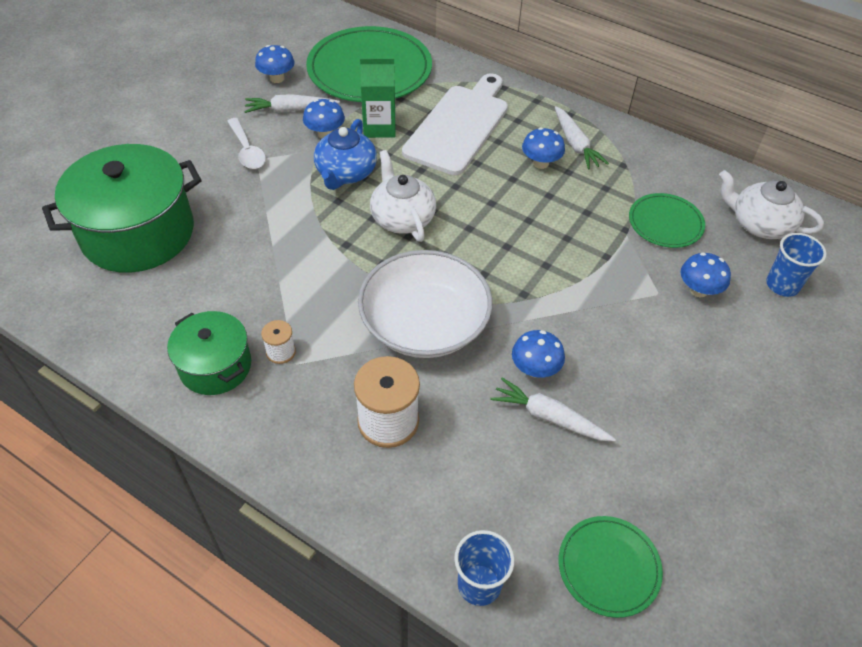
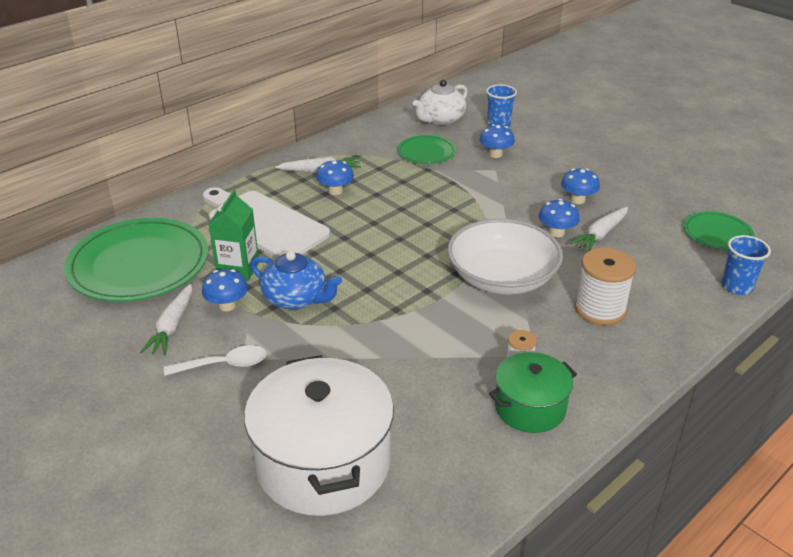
camera: 75 degrees left, 15 degrees down
green pot [42,144,201,273] -> white pot [244,355,394,516]
blue mushroom [255,45,295,83] -> blue mushroom moved to [561,169,600,204]
white teapot [370,150,436,242] -> none

